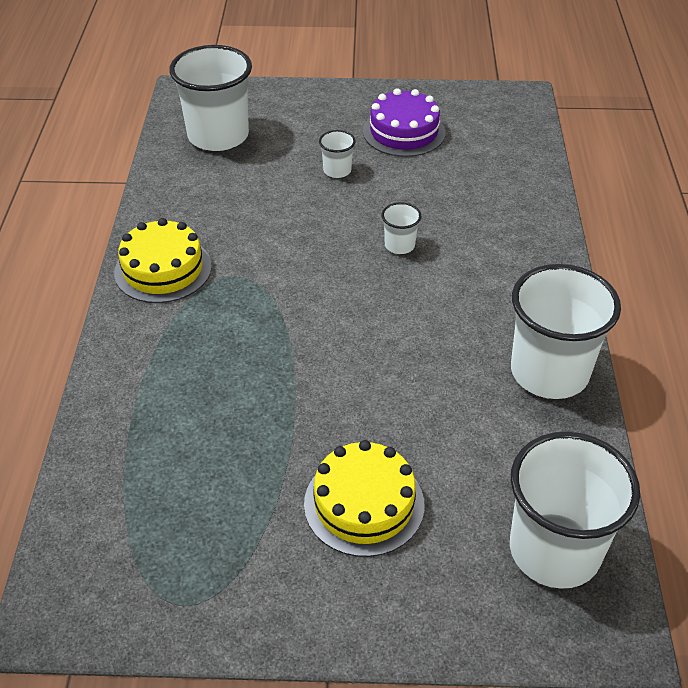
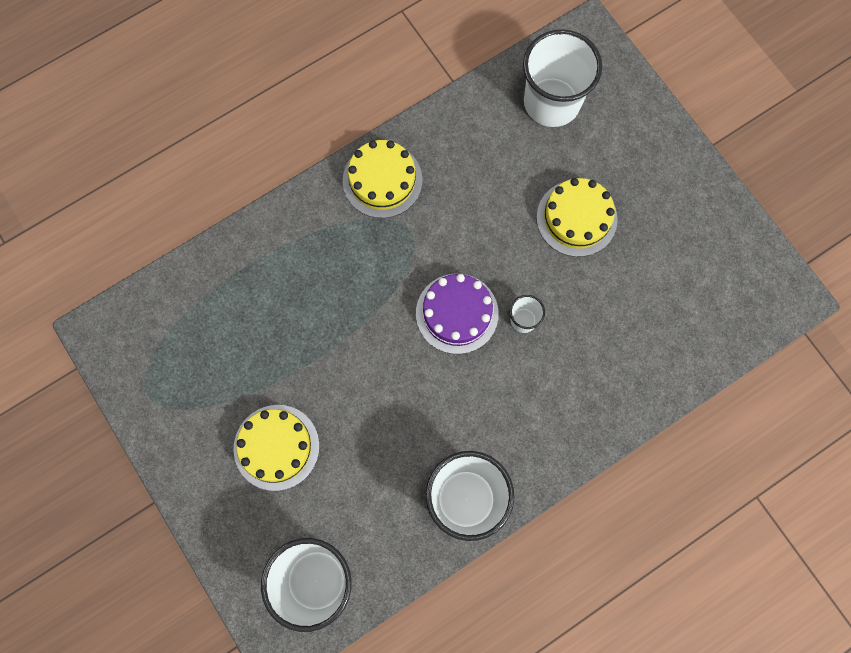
camera: 55 degrees right, 30 degrees up
white cup [319,130,356,178] -> yellow cake [537,178,618,257]
purple cake [363,88,446,157] -> purple cake moved to [416,274,499,354]

